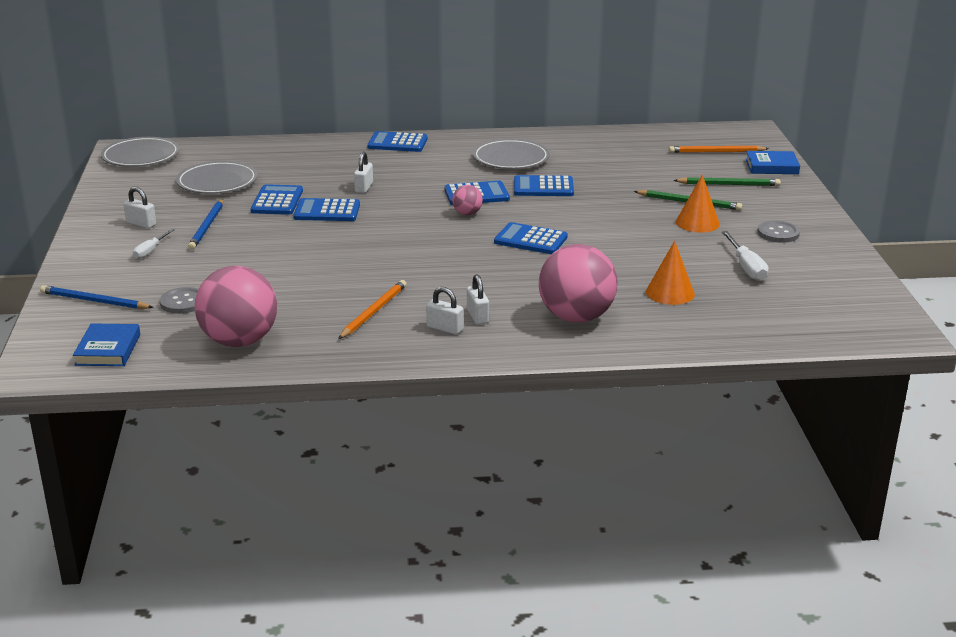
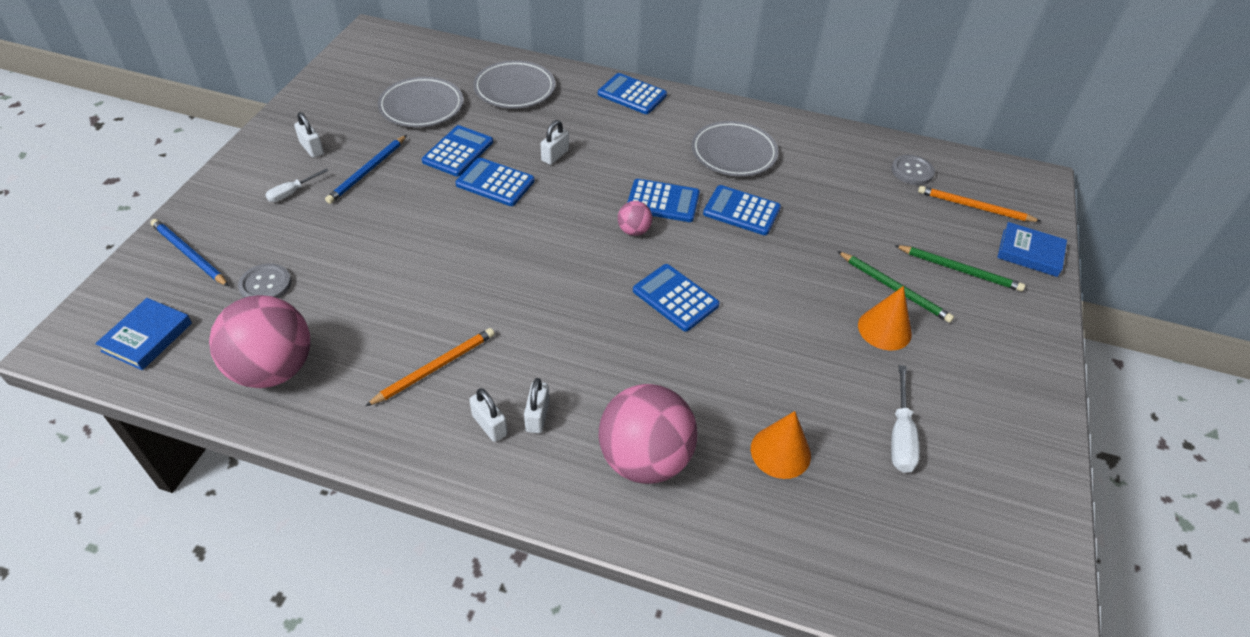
camera: 20 degrees right, 20 degrees up
grey plate [101,137,180,167] -> grey plate moved to [473,60,555,109]
grey button [757,221,800,243] -> grey button moved to [892,155,935,185]

